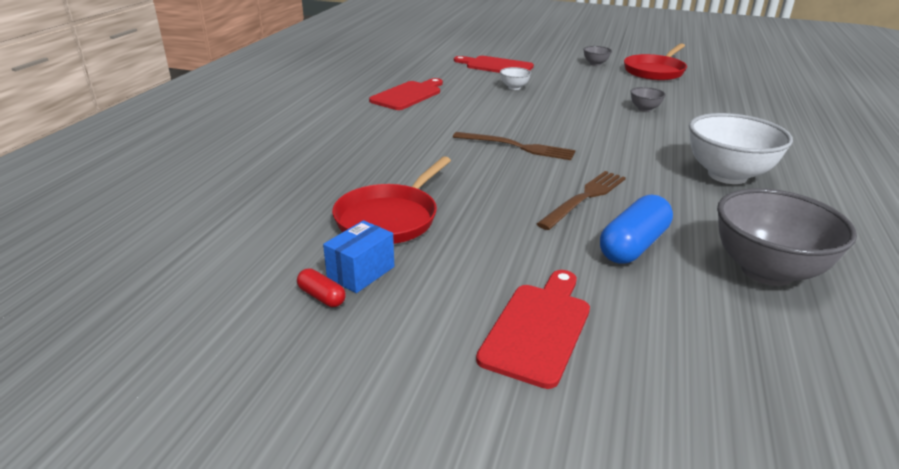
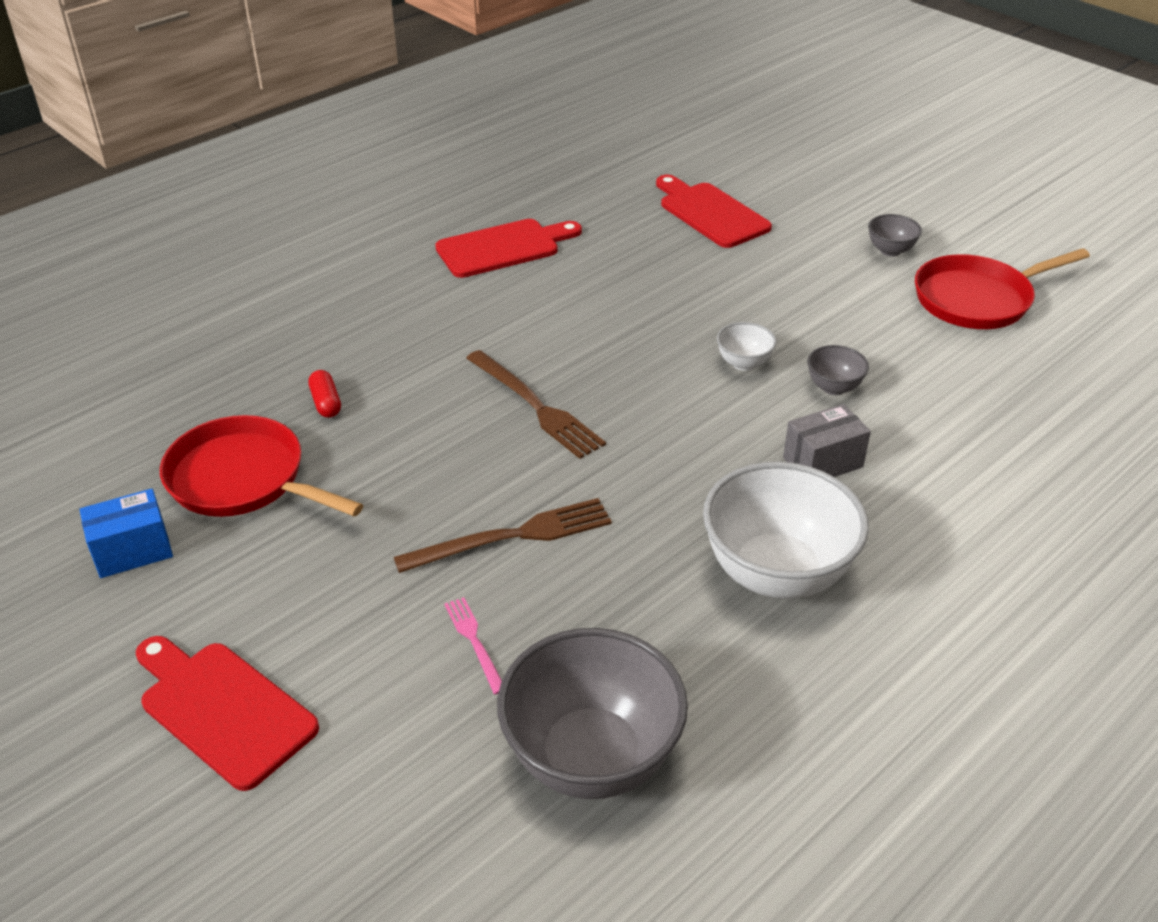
camera: 30 degrees right, 10 degrees up
red capsule [297,268,346,307] -> red capsule moved to [308,370,341,418]
red pan [332,156,451,244] -> red pan turned 60 degrees clockwise [160,415,363,517]
red cutting board [476,270,590,389] -> red cutting board turned 105 degrees counterclockwise [136,636,319,791]
white bowl [500,67,531,90] -> white bowl moved to [717,322,777,371]
blue capsule [600,194,673,264] -> pink fork [445,597,502,694]
none -> grey box [783,404,871,477]

